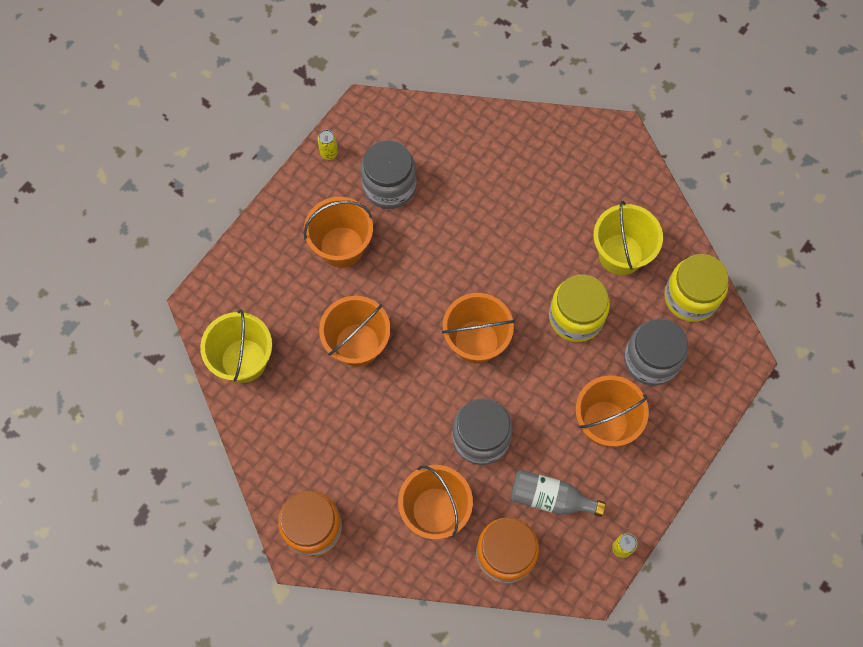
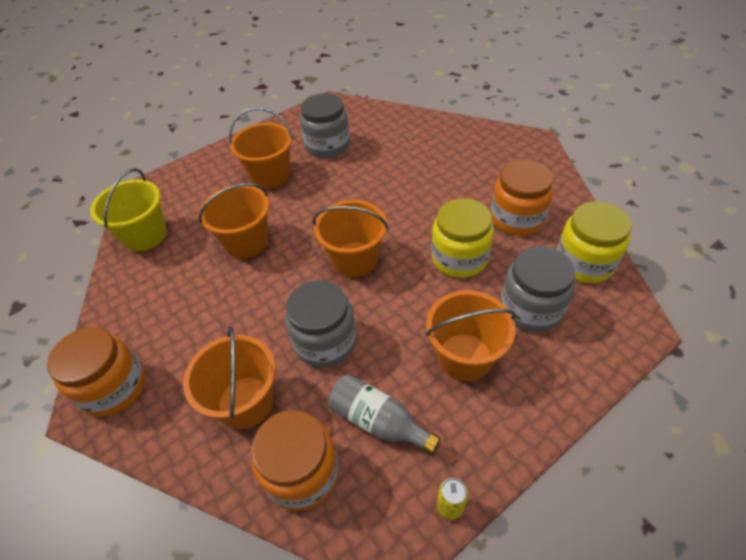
camera: 20 degrees right, 20 degrees down
yellow can [317,130,338,160] -> none
yellow bucket [594,201,663,275] -> orange jar [491,160,553,235]

